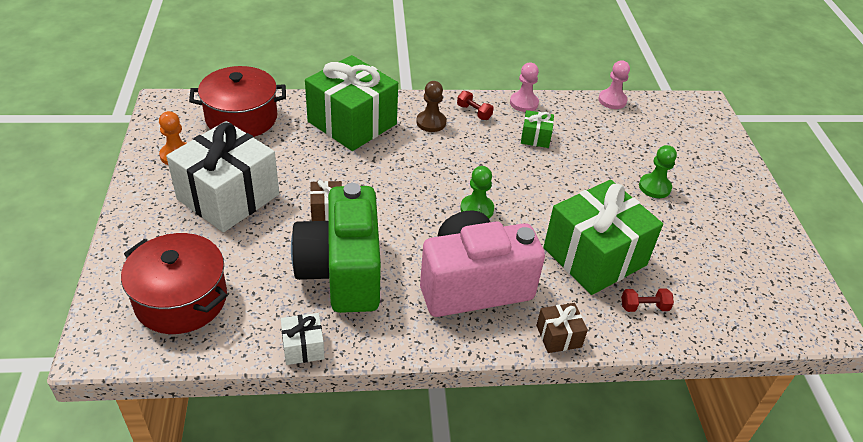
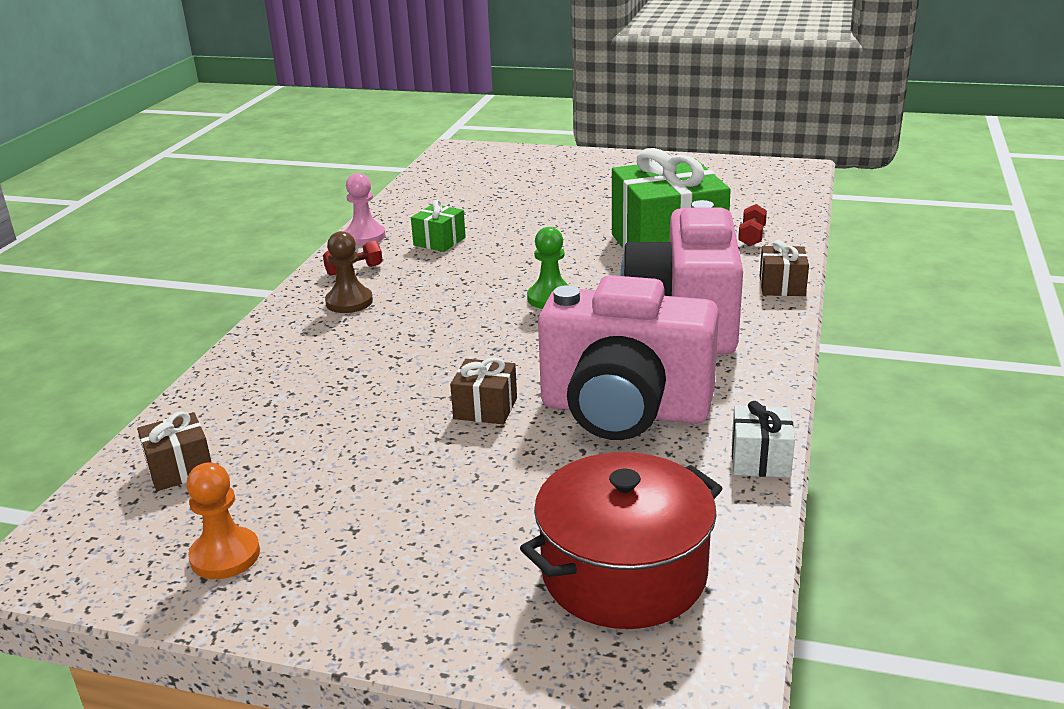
camera: 65 degrees left, 15 degrees down
white gift [166,121,279,232] -> none
red pot [189,66,286,137] -> brown gift [137,411,211,491]
green camera [291,183,381,313] -> pink camera [538,275,719,440]
green gift [305,55,398,151] -> none
pink pawn [598,60,630,109] -> none
green pawn [639,145,677,198] -> none

